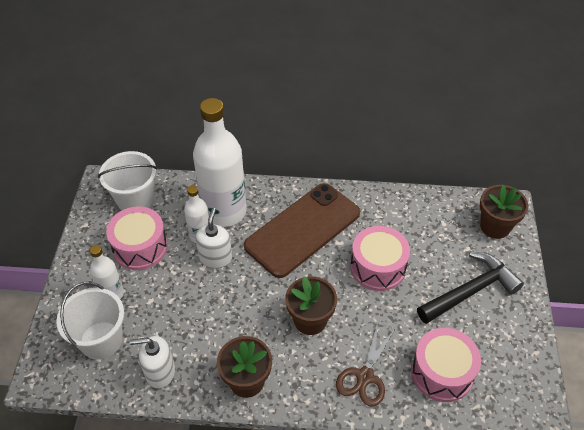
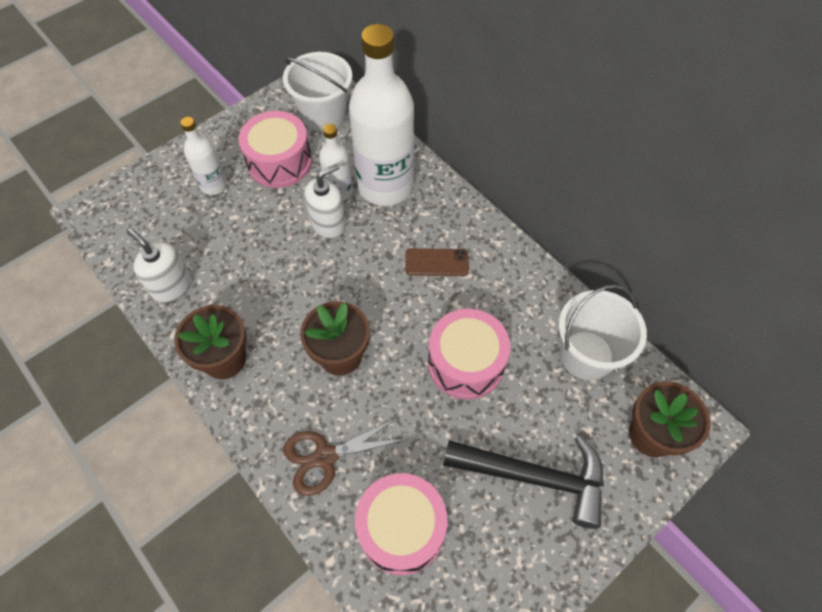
camera: 45 degrees right, 10 degrees up
white bucket [56,282,124,360] -> white bucket moved to [558,284,647,380]
brown phone [244,183,360,278] -> brown phone [405,248,469,276], size x0.40

